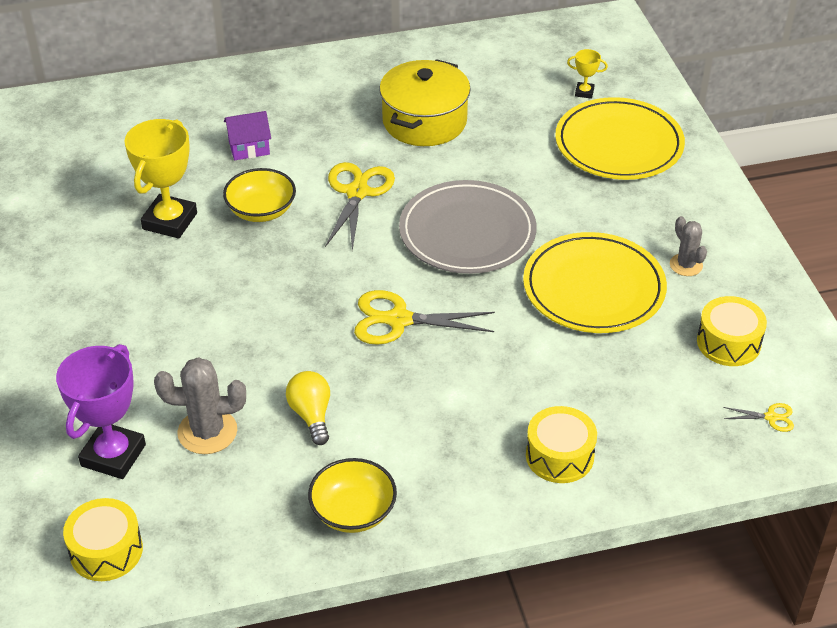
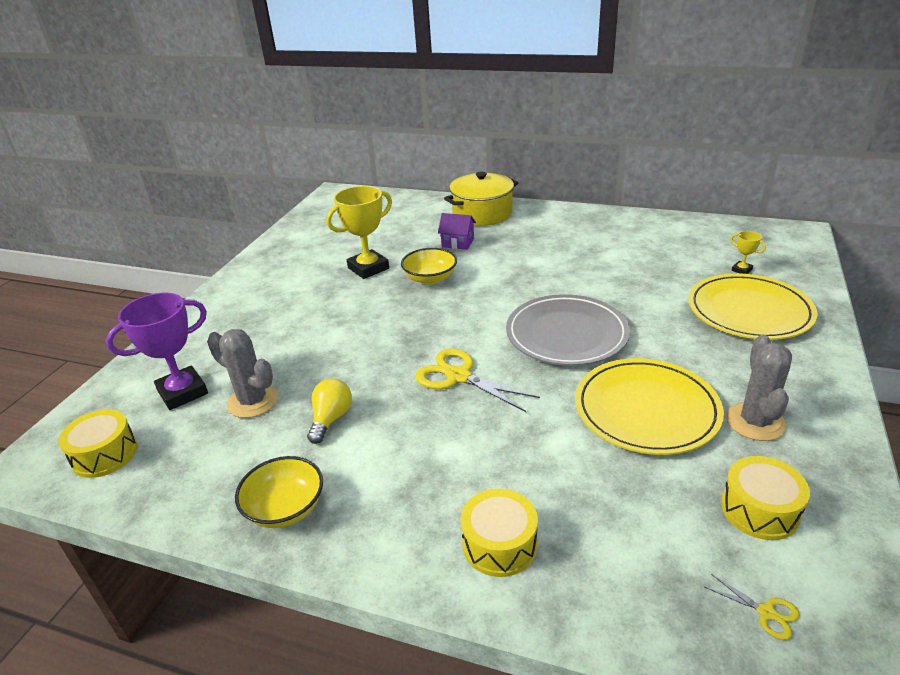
camera: 35 degrees right, 10 degrees down
yellow scissors [325,162,395,251] -> none
yellow pot [379,59,471,146] -> yellow pot moved to [444,172,518,226]
grey cactus [670,216,707,276] -> grey cactus [726,335,792,441], size x1.62

